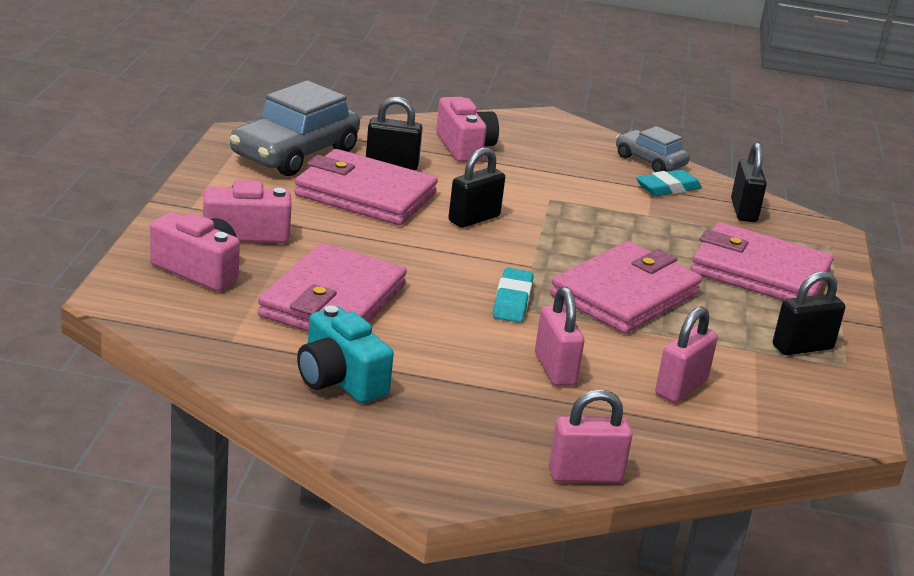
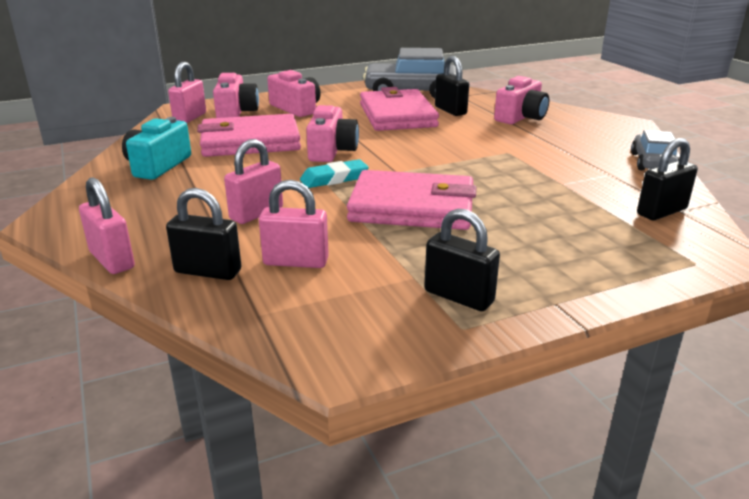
camera: 60 degrees right, 0 degrees up
black padlock [448,147,505,228] -> black padlock moved to [166,188,241,280]
turquoise eraser [636,170,702,196] -> none
pink wallet [690,222,834,301] -> none
none -> pink padlock [168,62,206,123]
none -> pink camera [306,105,359,162]

